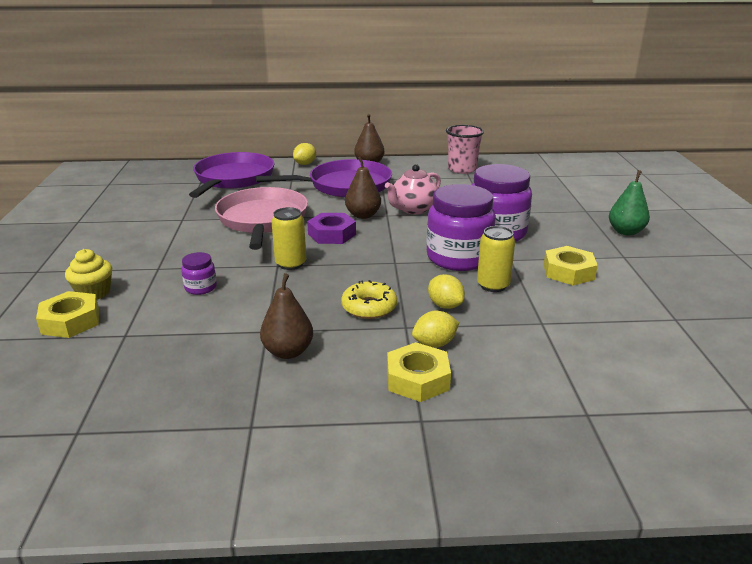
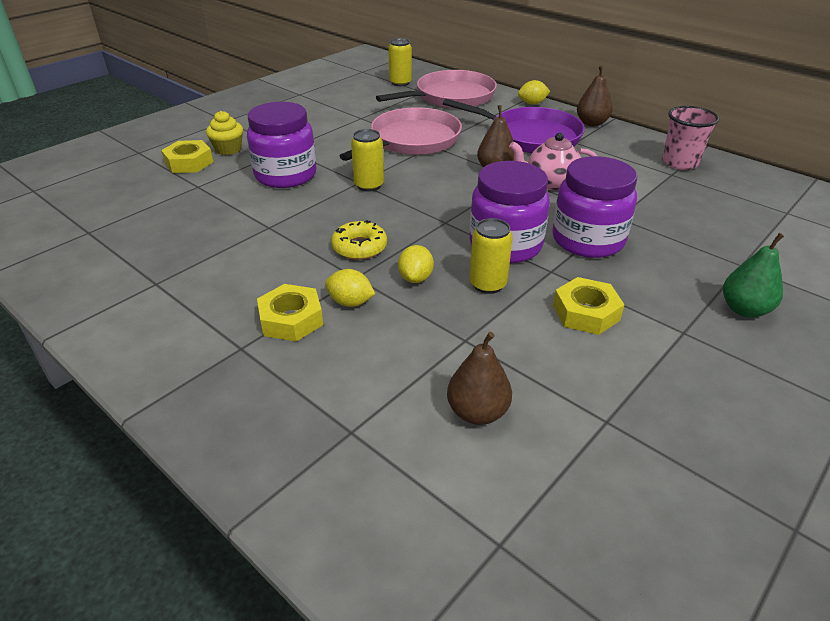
camera: 45 degrees right, 10 degrees up
purple jar [181,252,217,295] -> purple jar [247,102,317,188], size x2.22
purple pan [189,152,275,198] -> pink pan [376,70,497,108]
brown pear [260,273,313,359] -> brown pear moved to [447,332,512,425]
purple nut [307,213,356,244] -> none
none -> yellow can [388,38,412,86]

